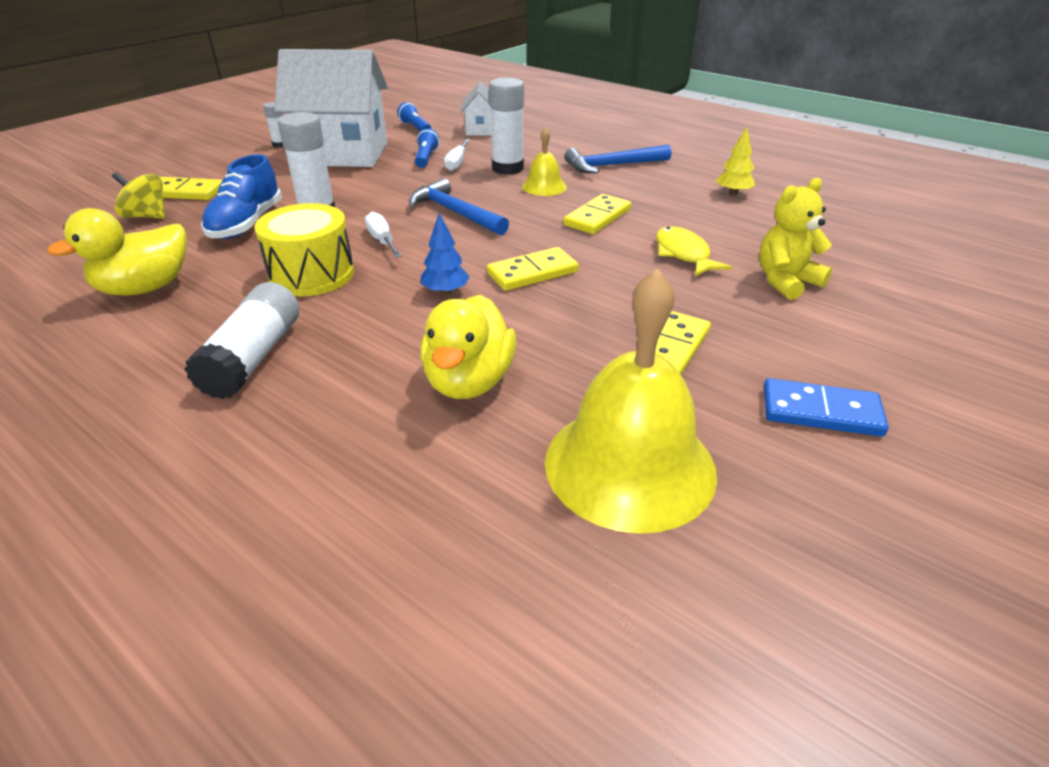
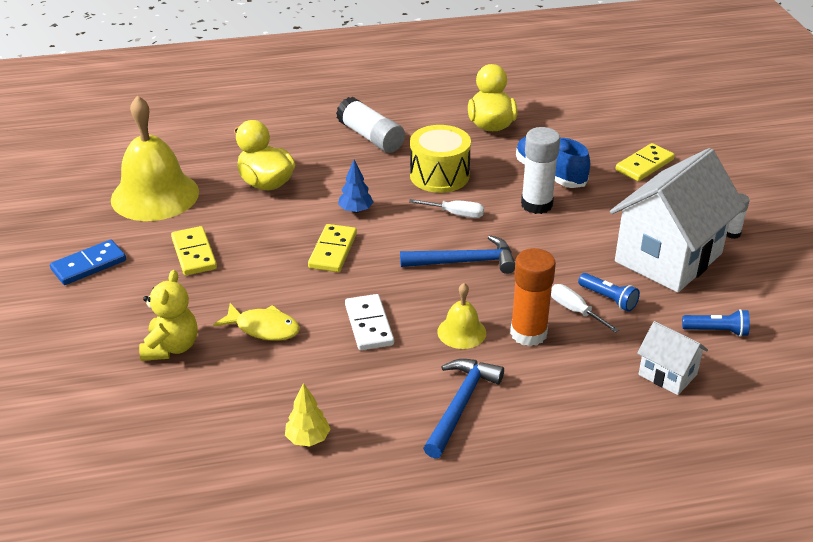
camera: 130 degrees right, 0 degrees up
yellow spinning top [112,172,165,219] -> none
white glue stick [489,77,524,175] -> orange glue stick [510,248,556,346]
yellow domino [563,194,631,234] -> white domino [345,294,394,350]

